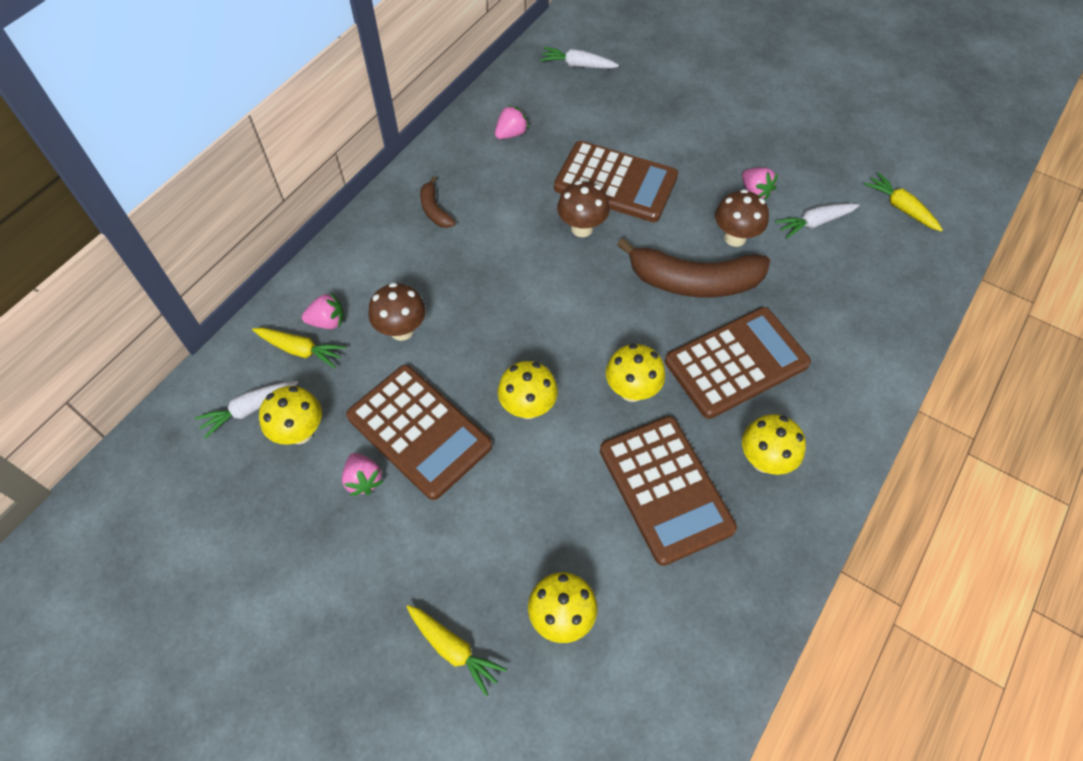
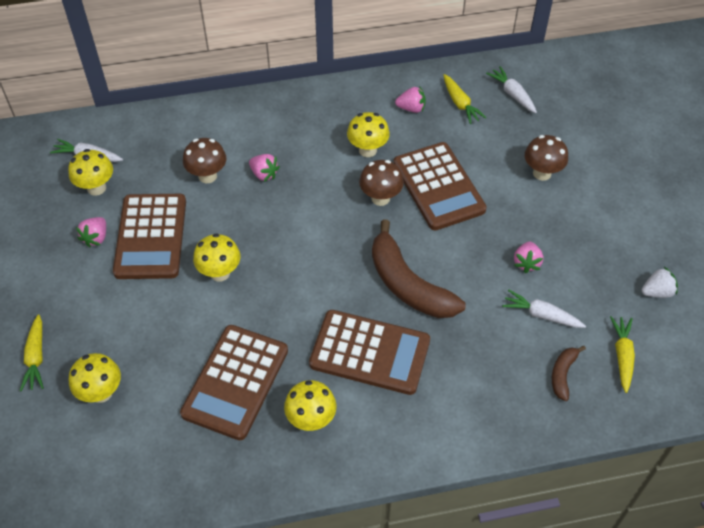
camera: 45 degrees right, 5 degrees down
yellow carrot [252,328,346,368] -> yellow carrot moved to [443,74,487,124]
pink strawberry [302,293,344,329] -> pink strawberry moved to [249,154,280,182]
brown banana [420,176,456,228] -> brown banana moved to [552,346,586,401]
yellow mushroom [606,344,665,402] -> yellow mushroom moved to [347,112,390,157]
brown mushroom [715,189,769,247] -> brown mushroom moved to [525,135,568,181]
none -> white strawberry [642,267,678,298]

